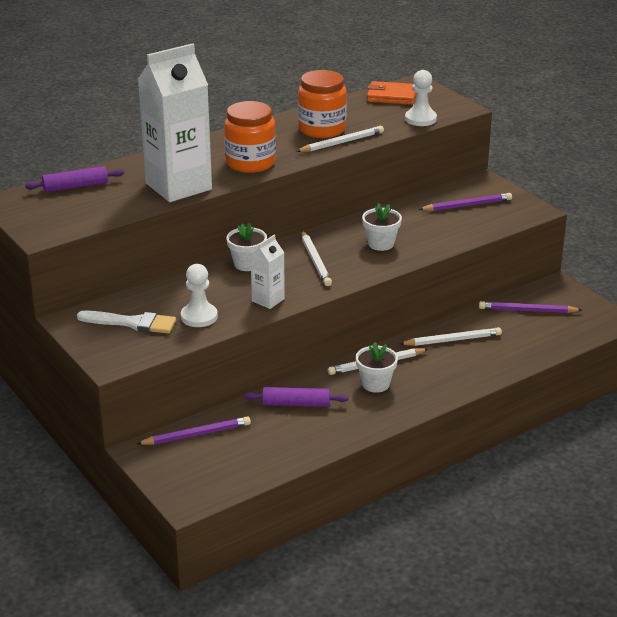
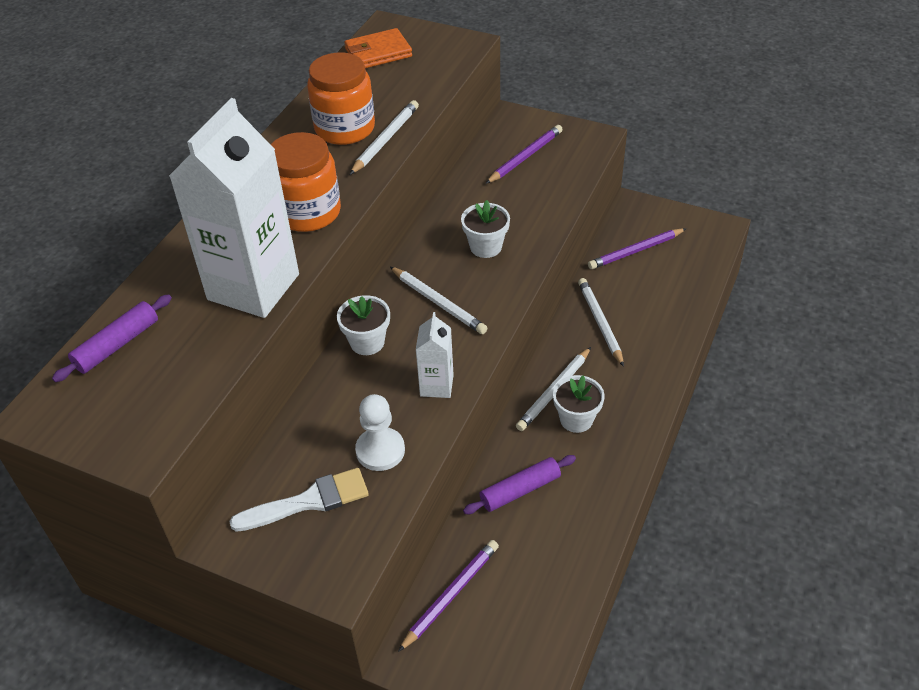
camera: 30 degrees left, 15 degrees up
white pencil [400,327,502,346] -> white pencil turned 60 degrees counterclockwise [578,278,624,367]
white pawn [405,70,437,126] -> none

